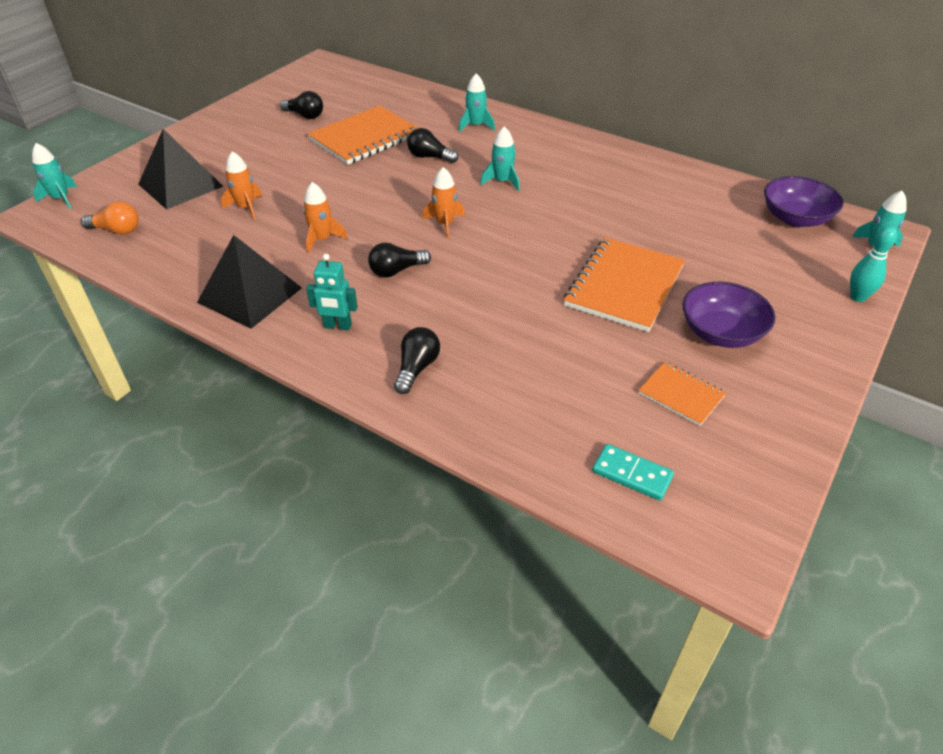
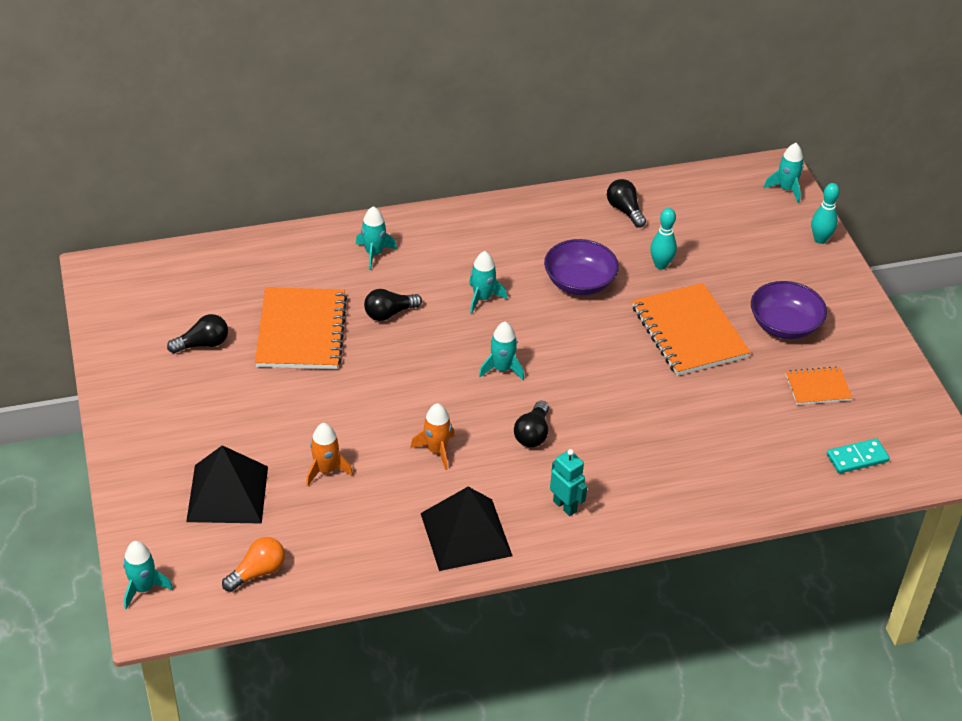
camera: 50 degrees left, 0 degrees up
turquoise robot [306,254,358,331] -> turquoise robot turned 90 degrees counterclockwise [550,449,587,516]
black light bulb [394,327,440,394] -> black light bulb moved to [607,179,646,228]
orange rocket [422,167,465,239] -> turquoise rocket [479,322,524,380]
purple bowl [764,176,843,227] -> purple bowl moved to [544,239,619,295]
none -> turquoise bowling pin [650,208,677,270]

